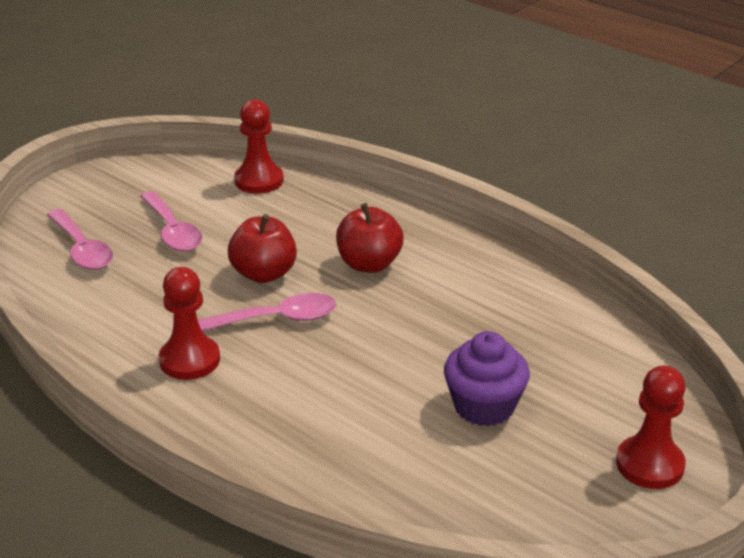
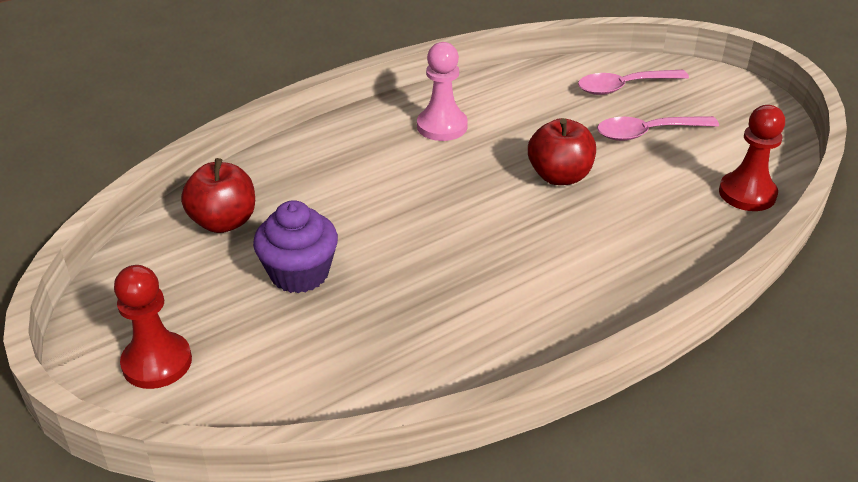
camera: 105 degrees right, 5 degrees up
red pawn [159,267,220,380] -> pink pawn [417,42,468,141]
pink spoon [198,293,336,331] -> none
red apple [336,203,404,273] -> red apple moved to [181,158,255,233]

